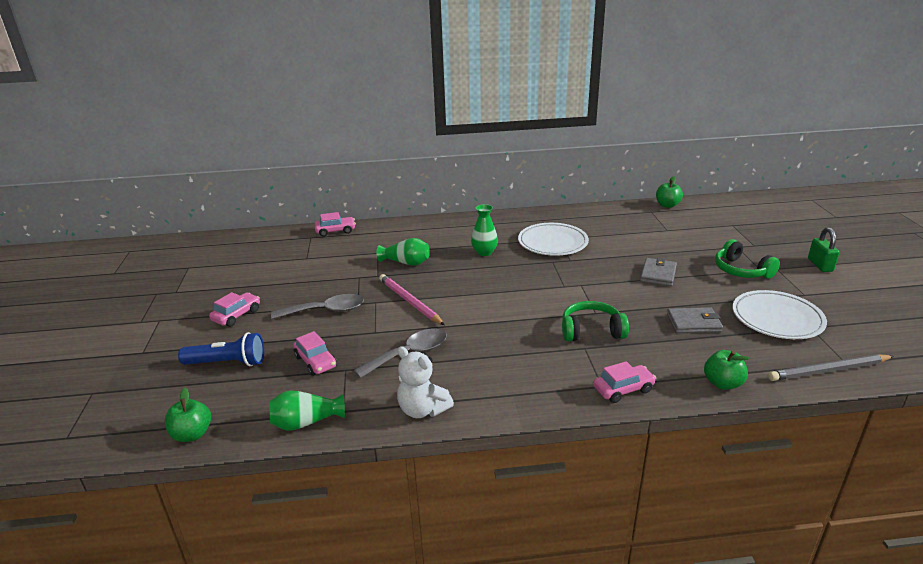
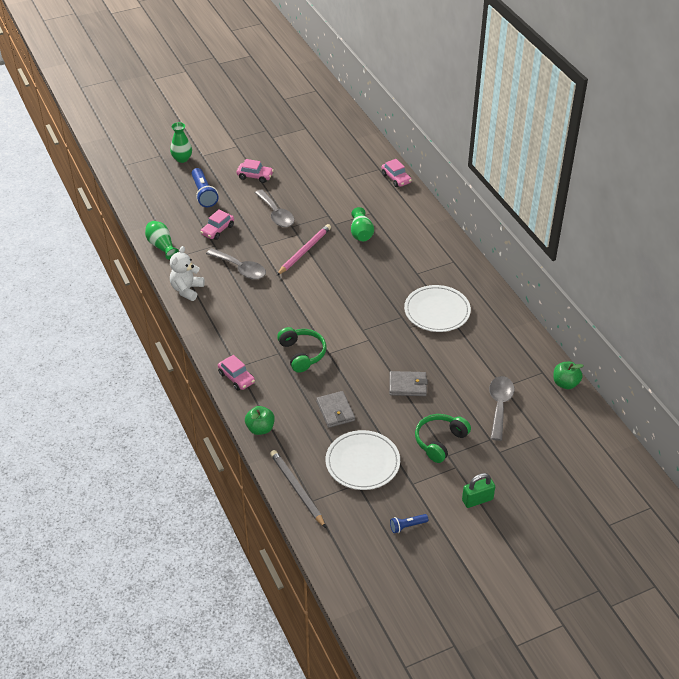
camera: 70 degrees right, 15 degrees up
green apple [165,388,211,442] -> none
green vase [471,204,498,256] -> green vase moved to [170,122,192,163]
none -> blue flashlight [390,514,429,533]
none -> grey spoon [489,376,514,441]

